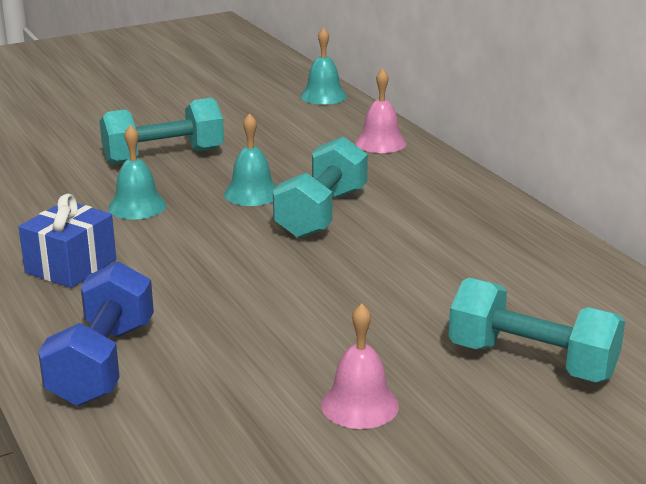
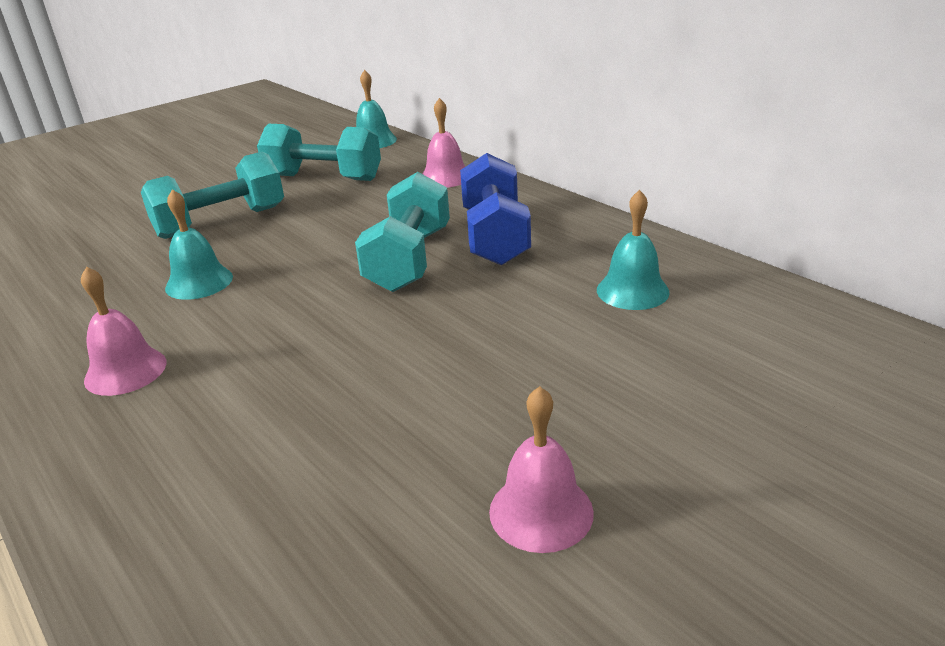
camera: 10 degrees left, 5 degrees up
blue gift [19,193,116,288] -> pink bell [81,266,167,396]
blue dumbbell [38,261,154,406] -> blue dumbbell moved to [460,153,531,266]
turquoise bell [224,113,277,206] -> turquoise bell moved to [597,190,669,310]
turquoise dumbbell [448,278,625,382] -> turquoise dumbbell moved to [257,124,381,181]

